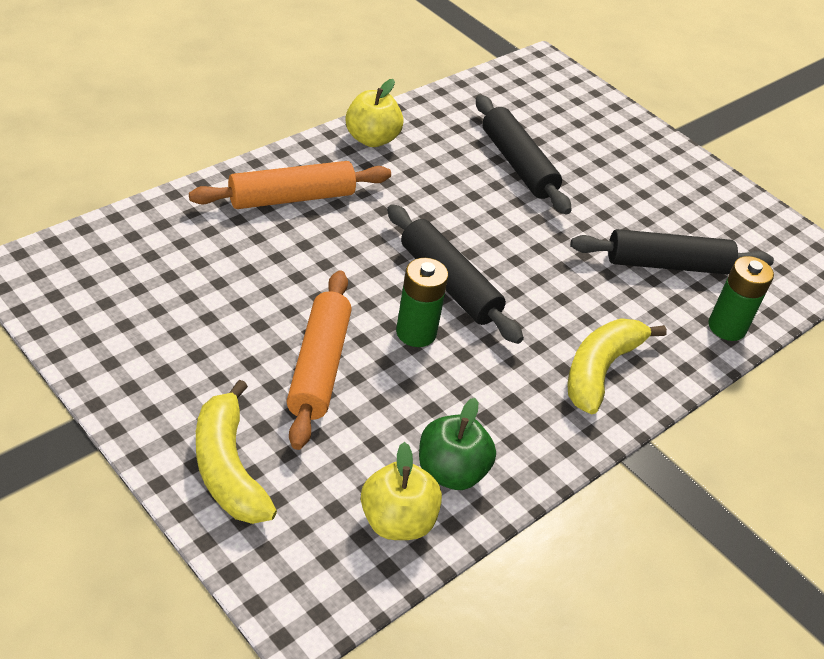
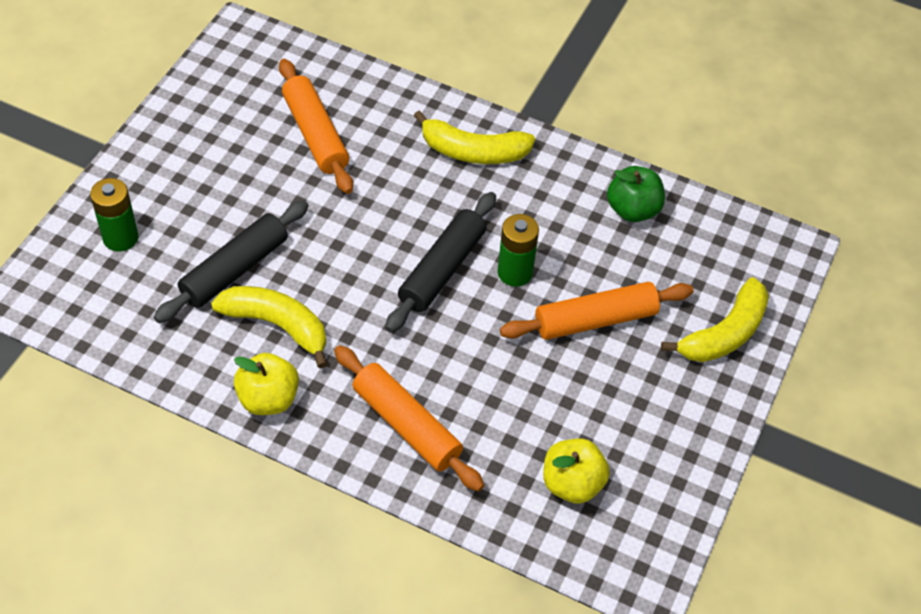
camera: 110 degrees left, 10 degrees up
yellow apple [361,442,442,540] -> yellow apple moved to [543,439,610,504]
black rolling pin [571,229,774,274] -> orange rolling pin [279,59,353,194]
green battery [708,256,774,341] -> green battery moved to [90,178,139,252]
none -> yellow banana [211,286,327,369]

